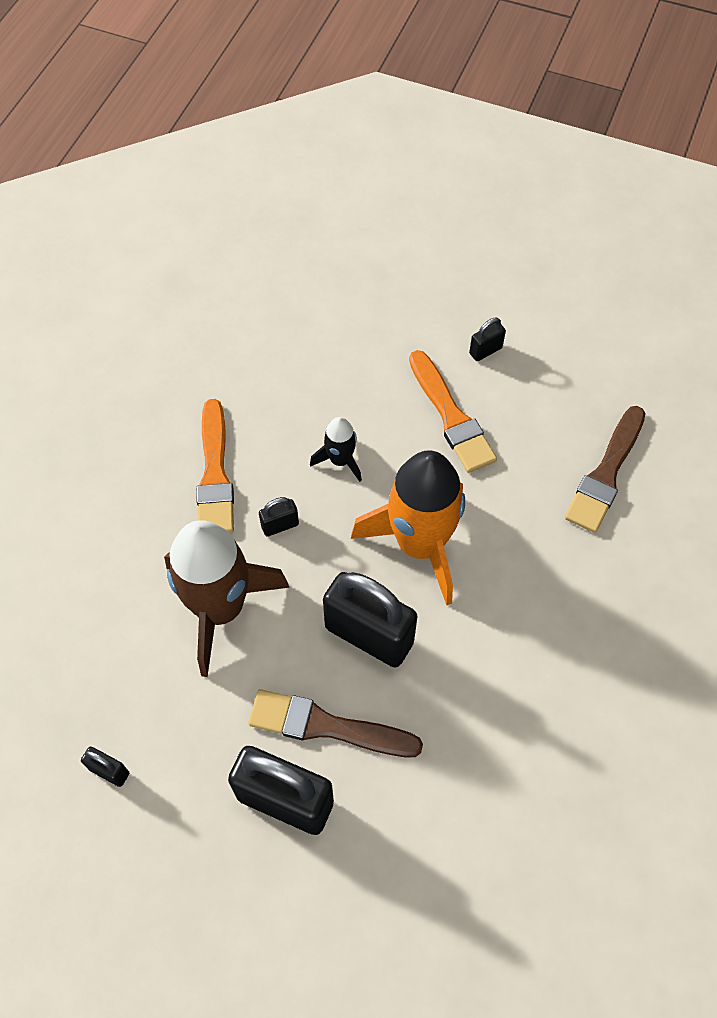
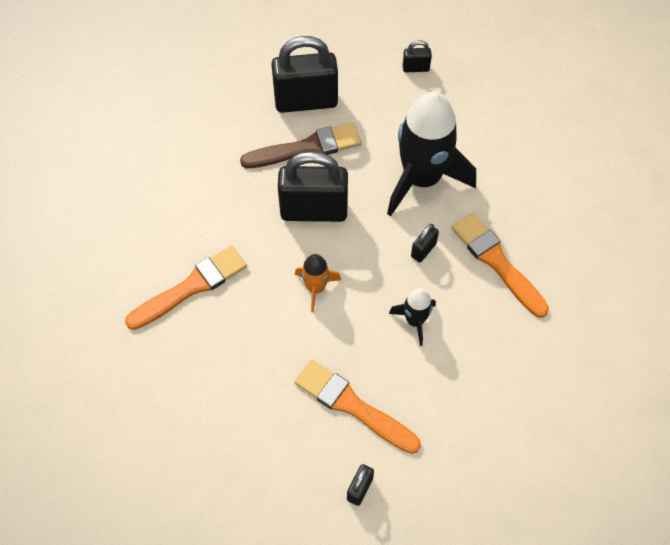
camera: 150 degrees right, 0 degrees up
brown rocket [164,520,290,677] -> black rocket [387,92,476,216]
orange rocket [351,450,465,605] -> orange rocket [295,254,341,312], size x0.46
brown brush [565,406,645,533] -> none
none -> orange brush [125,245,247,330]

